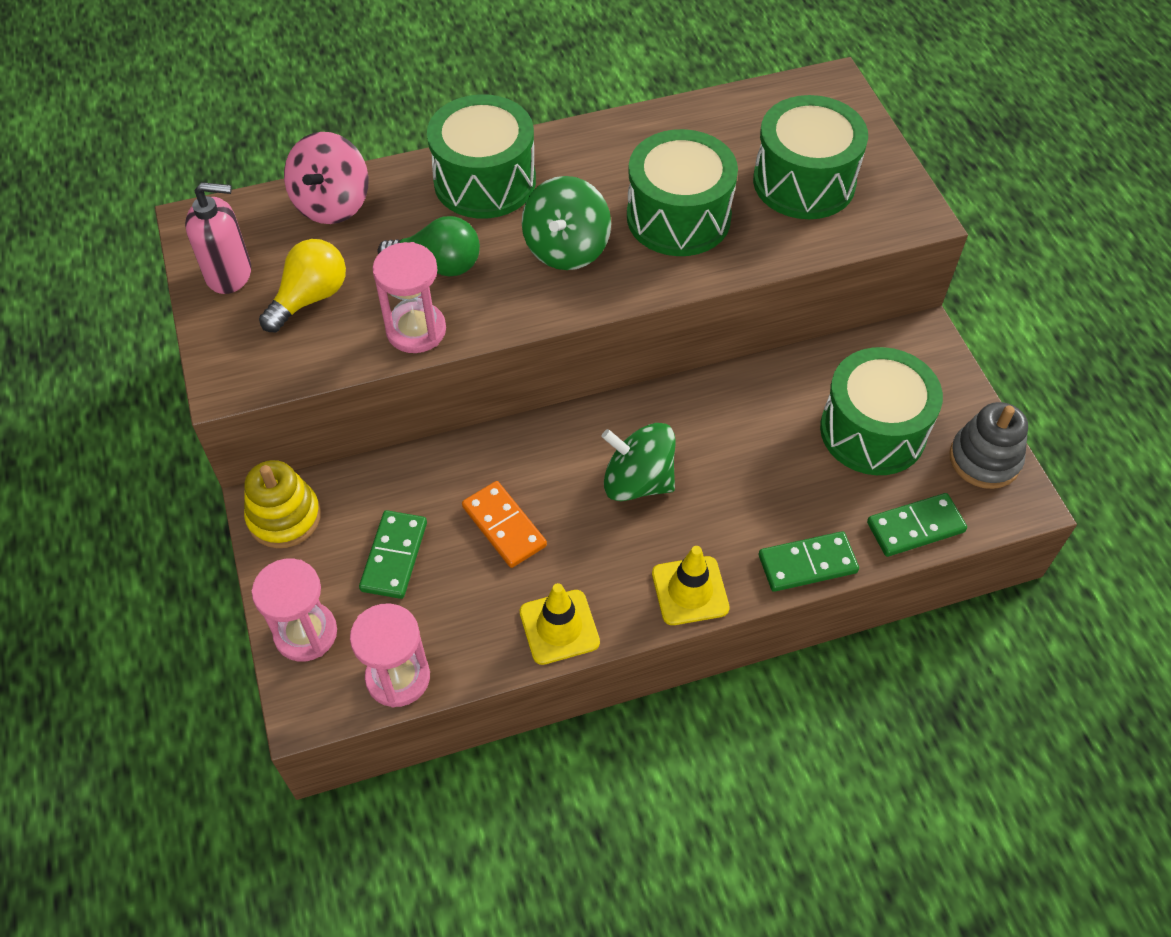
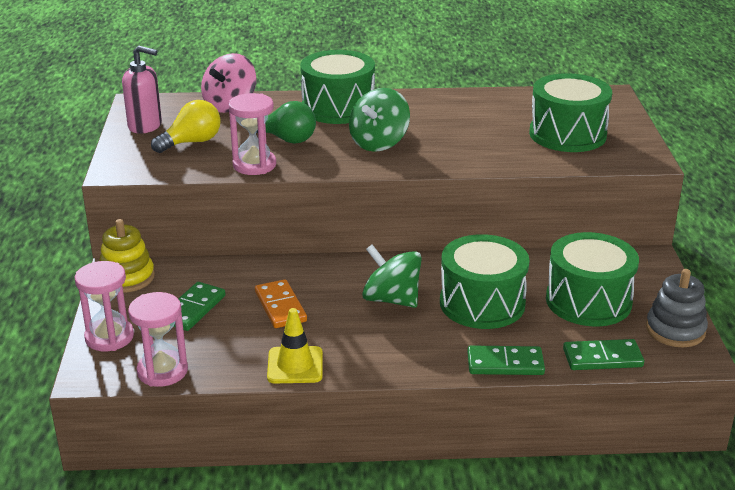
camera: 15 degrees right, 25 degrees down
green drum [627,129,738,256] -> green drum moved to [440,234,530,329]
yellow traffic cone [652,546,730,625] -> none

